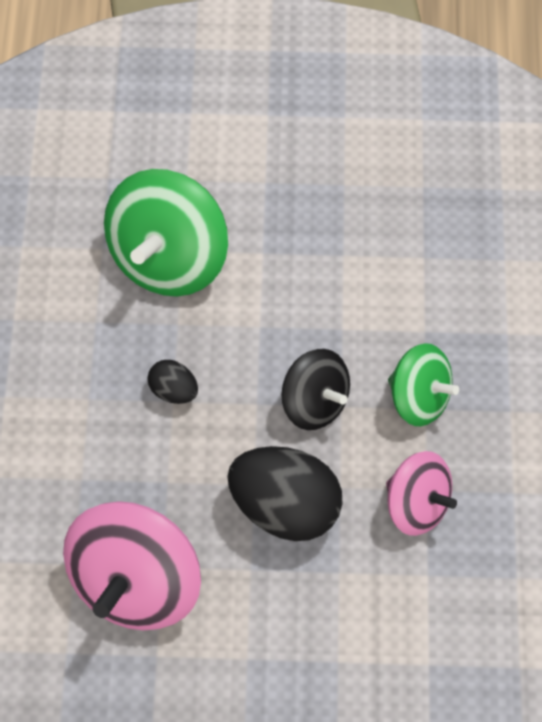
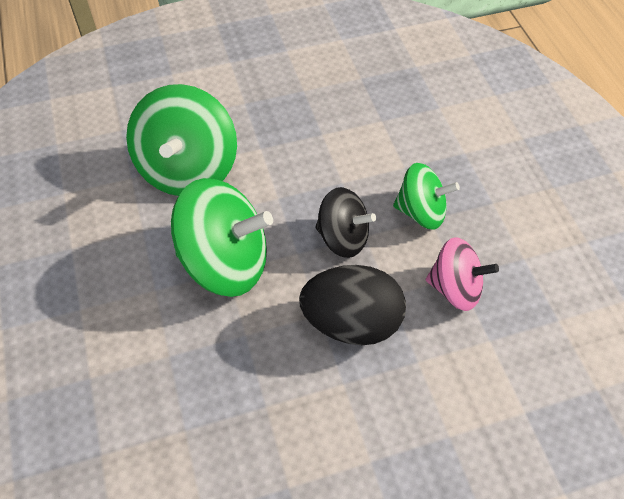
camera: 20 degrees left, 10 degrees down
pink spinning top [63,501,201,630] -> none
black egg [148,360,198,404] -> green spinning top [171,178,273,297]

